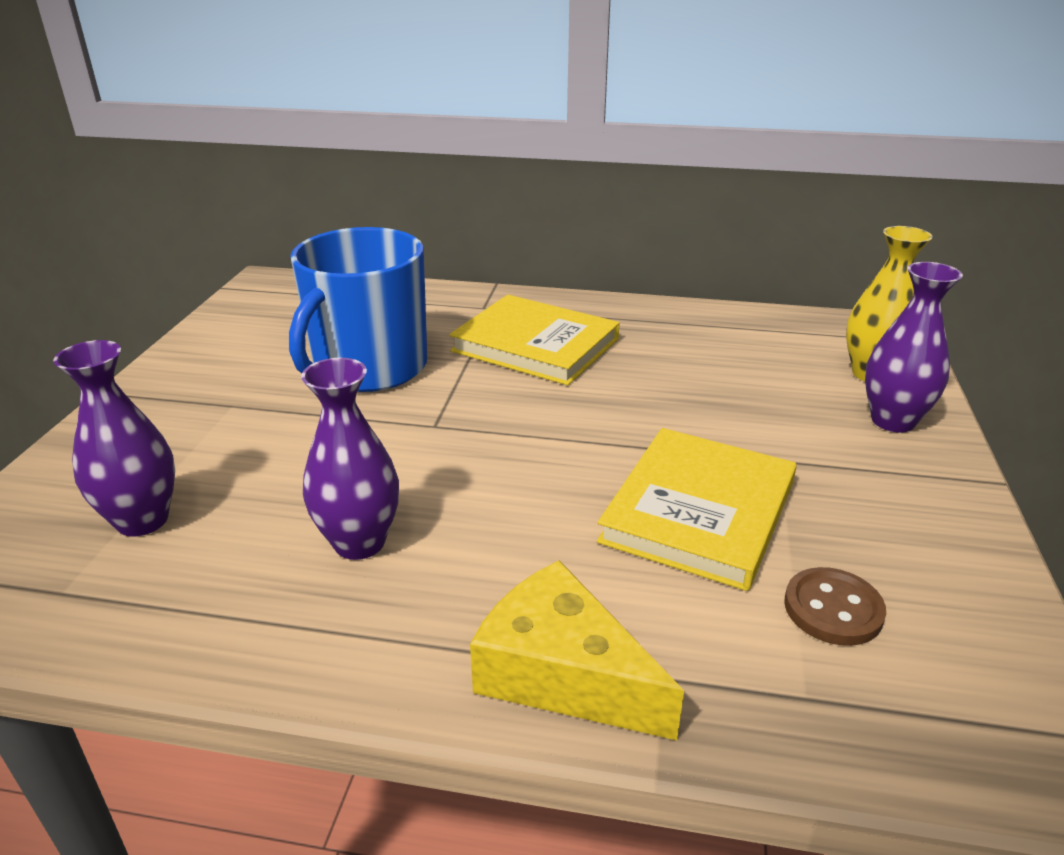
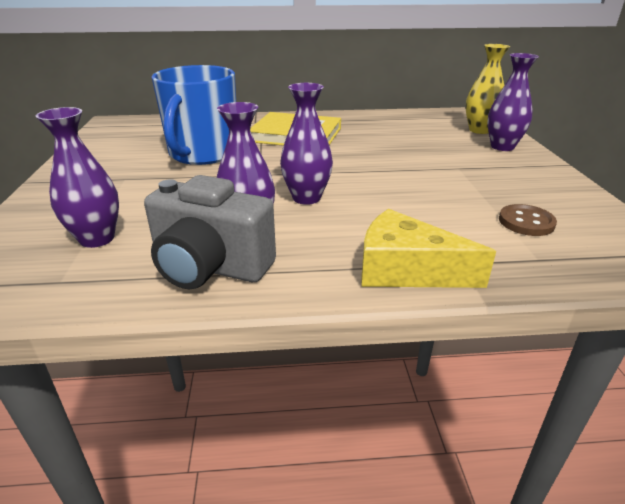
camera: 15 degrees left, 0 degrees up
yellow book [597,428,797,591] -> none
none -> grey camera [144,175,276,289]
none -> purple vase [280,83,333,205]

